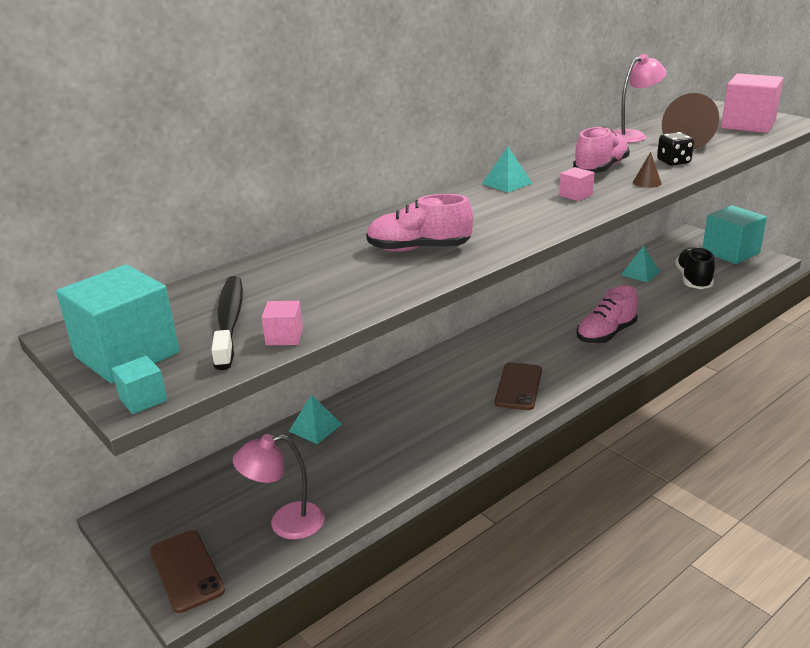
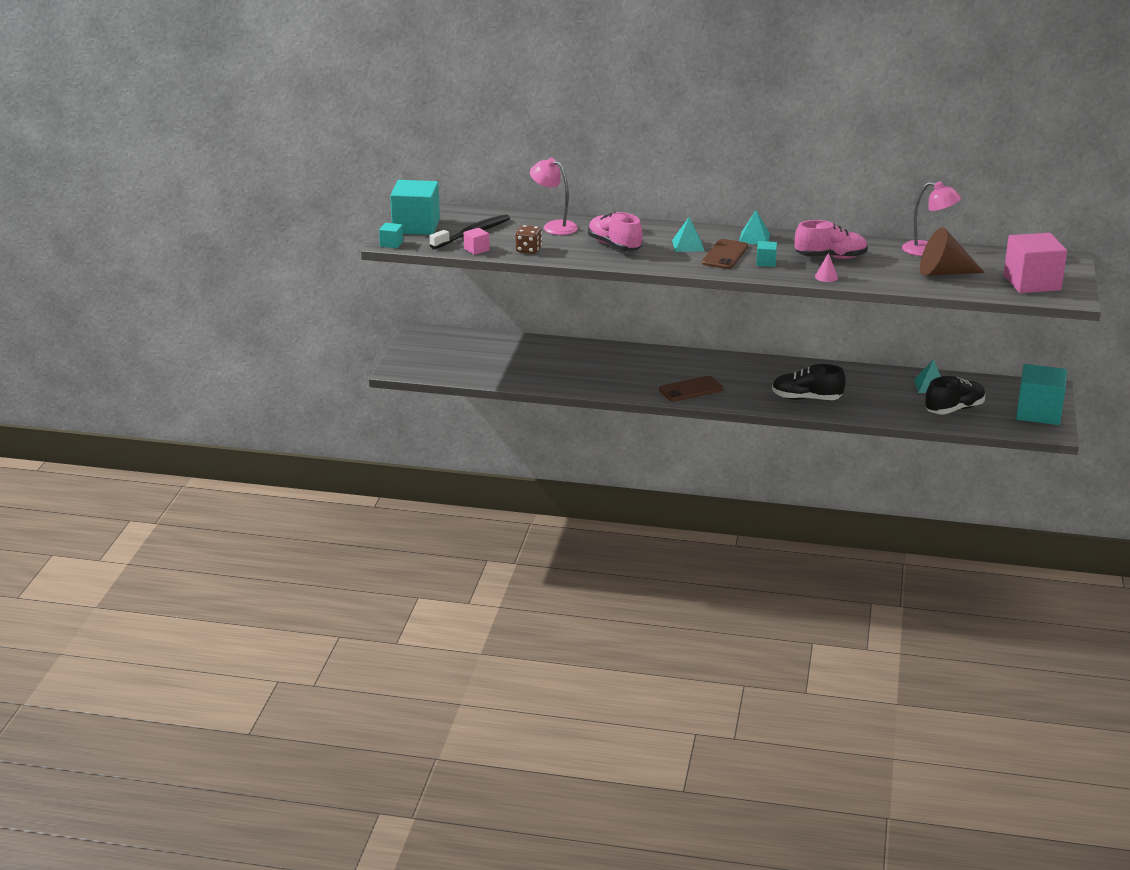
camera: 50 degrees right, 0 degrees up
brown phone [150,530,225,613] -> brown phone moved to [702,239,748,269]
pink lamp [233,434,325,540] -> pink lamp moved to [530,158,578,235]
turquoise pyramid [289,394,342,444] -> turquoise pyramid moved to [672,217,704,252]
pink cube [559,167,594,201] -> turquoise cube [756,241,777,267]
pink shoe [576,285,638,344] -> black shoe [772,364,846,400]
brown cone [633,152,662,188] -> pink cone [815,253,838,282]
black dice [657,132,694,166] -> none
none -> brown dice [516,225,542,254]

